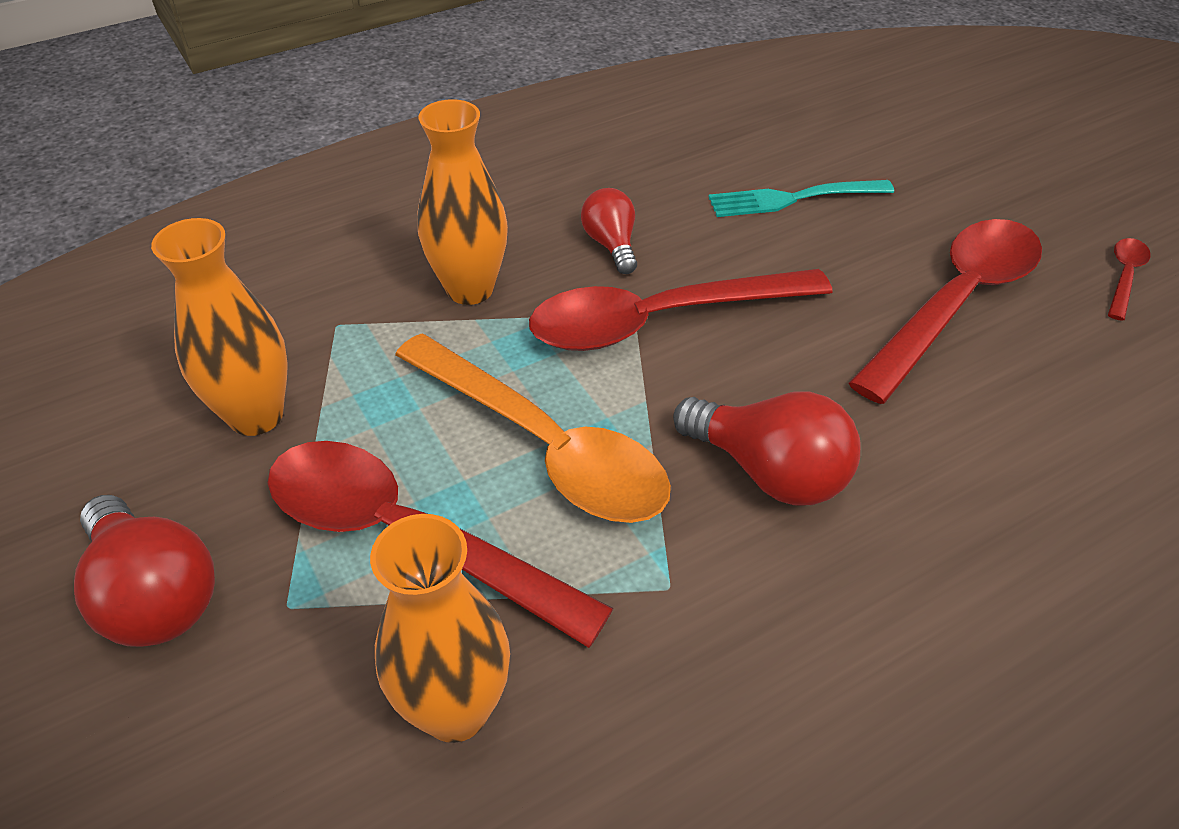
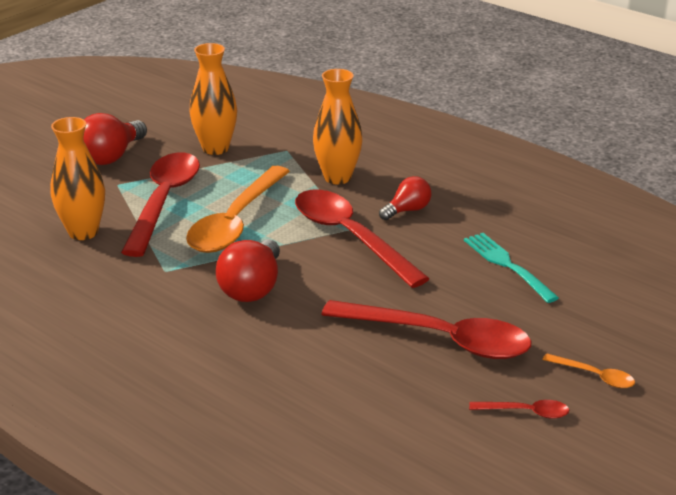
camera: 70 degrees right, 15 degrees down
none -> orange spoon [542,353,635,388]

